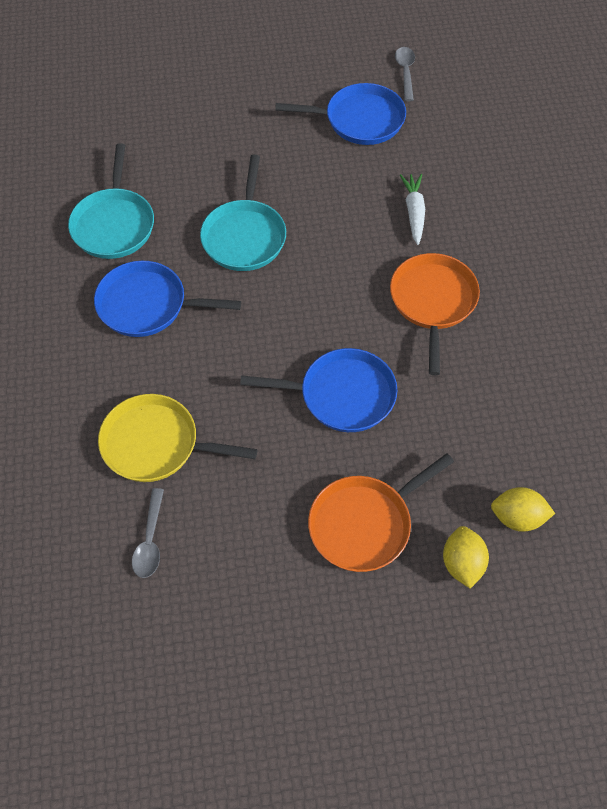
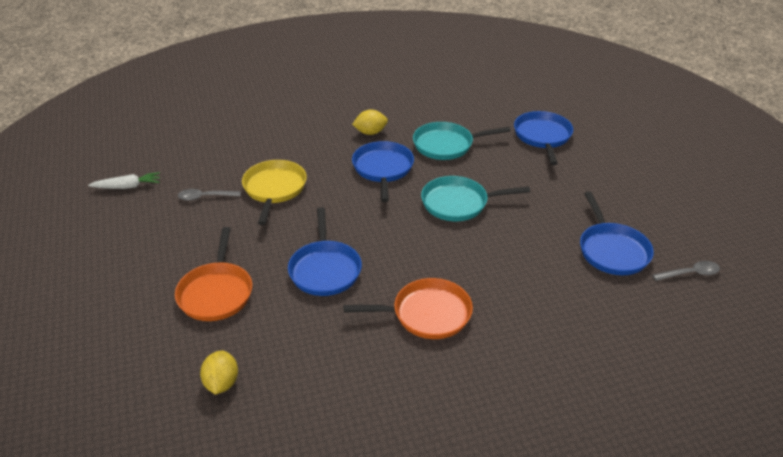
camera: 80 degrees right, 20 degrees down
orange pan [308,453,454,572] -> orange pan turned 135 degrees counterclockwise [175,227,252,321]
white carrot [400,174,425,245] -> white carrot moved to [88,172,160,189]
yellow lemon [443,526,489,589] -> yellow lemon moved to [352,110,388,135]
none -> blue pan [514,111,573,165]

